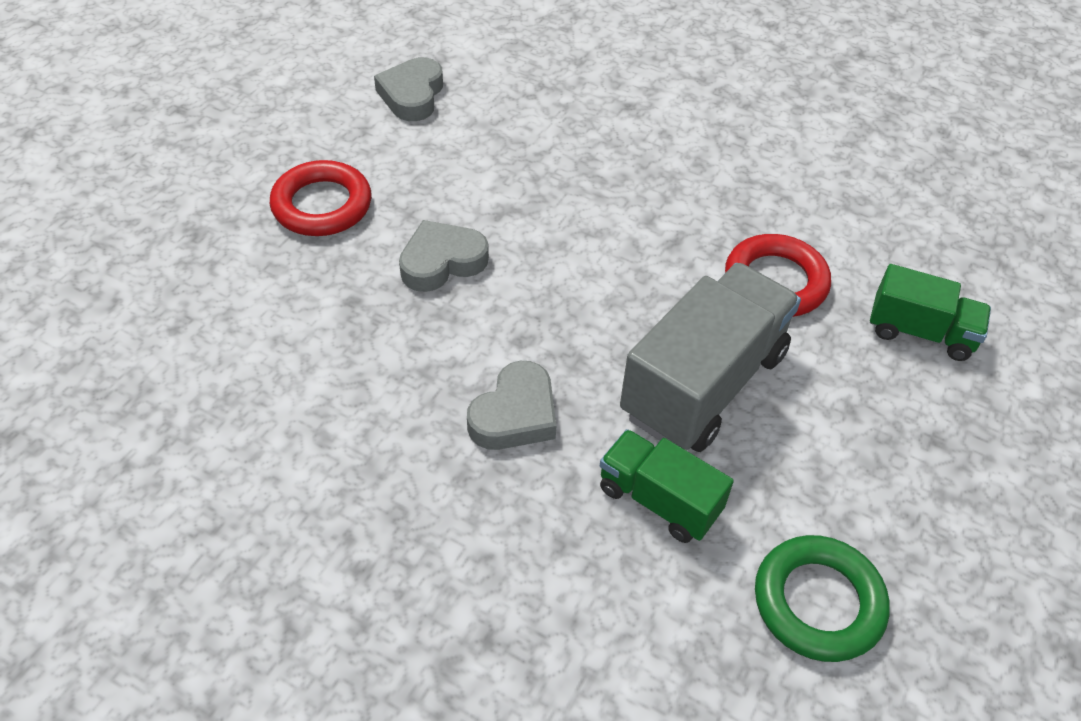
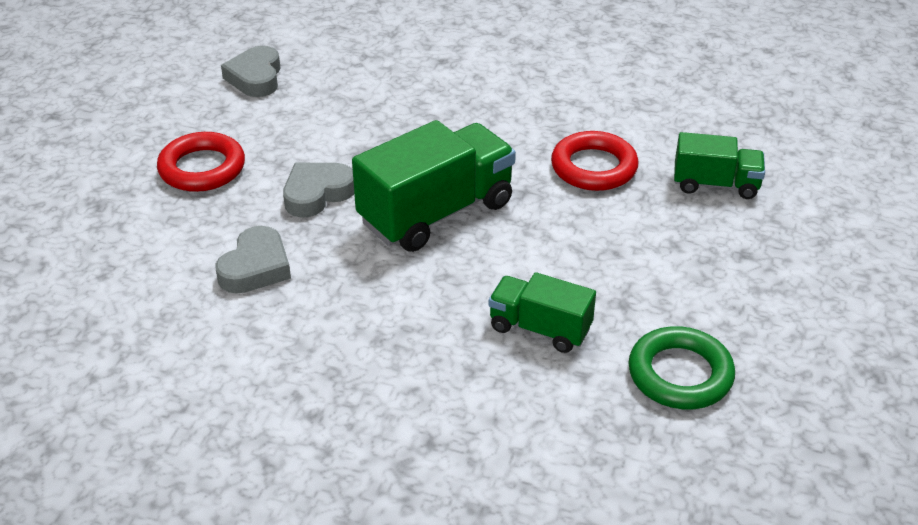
camera: 10 degrees left, 10 degrees down
grey heart [467,361,556,450] -> grey heart moved to [215,226,291,294]
grey truck [620,263,801,452] -> none
none -> green truck [352,120,516,252]

